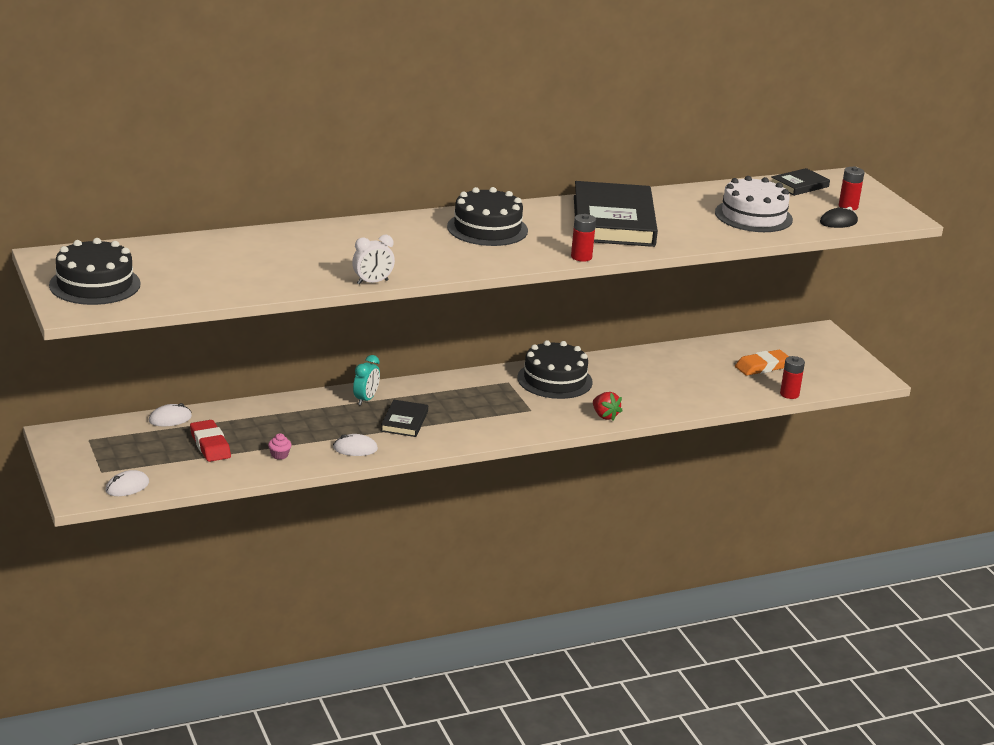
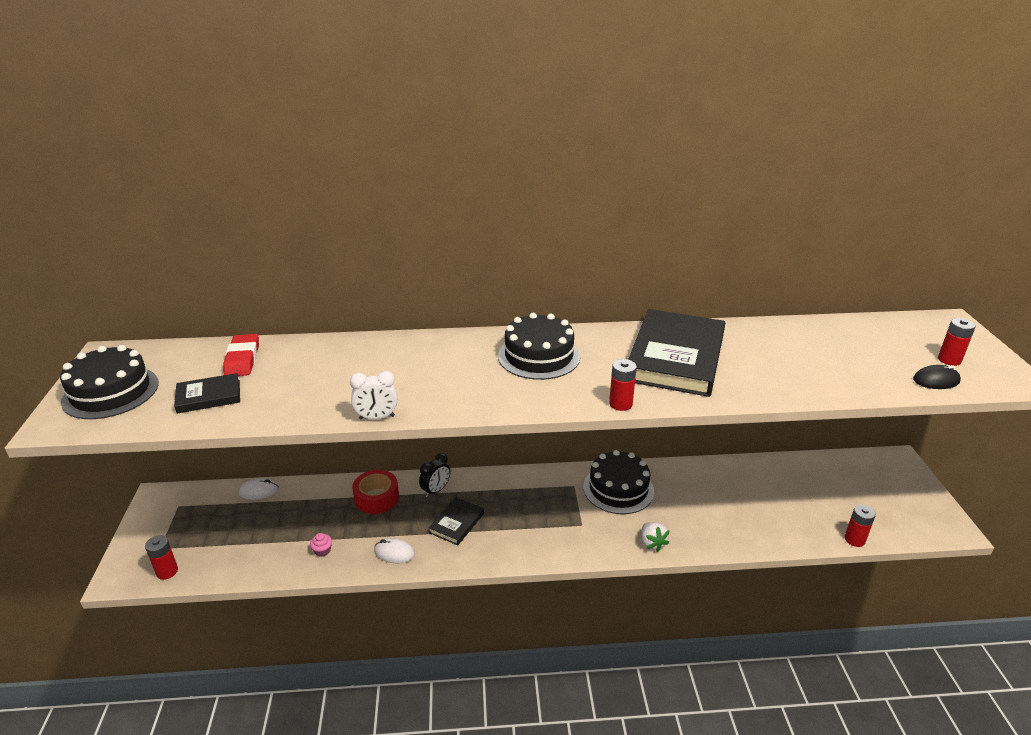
camera: 20 degrees right, 5 degrees up
white mouse [105,470,149,496] -> red battery [145,535,178,580]
red eraser [190,420,231,462] -> red eraser moved to [223,334,259,376]
turquoise clock [353,355,380,405] -> black clock [419,453,450,497]
red strawberry [593,392,623,421] -> white strawberry [641,522,669,552]
white cake [715,176,793,232] -> none
orange eraser [735,350,789,376] -> none
black book [771,168,830,196] -> black book moved to [174,373,240,413]
none -> red tape [352,470,399,514]

